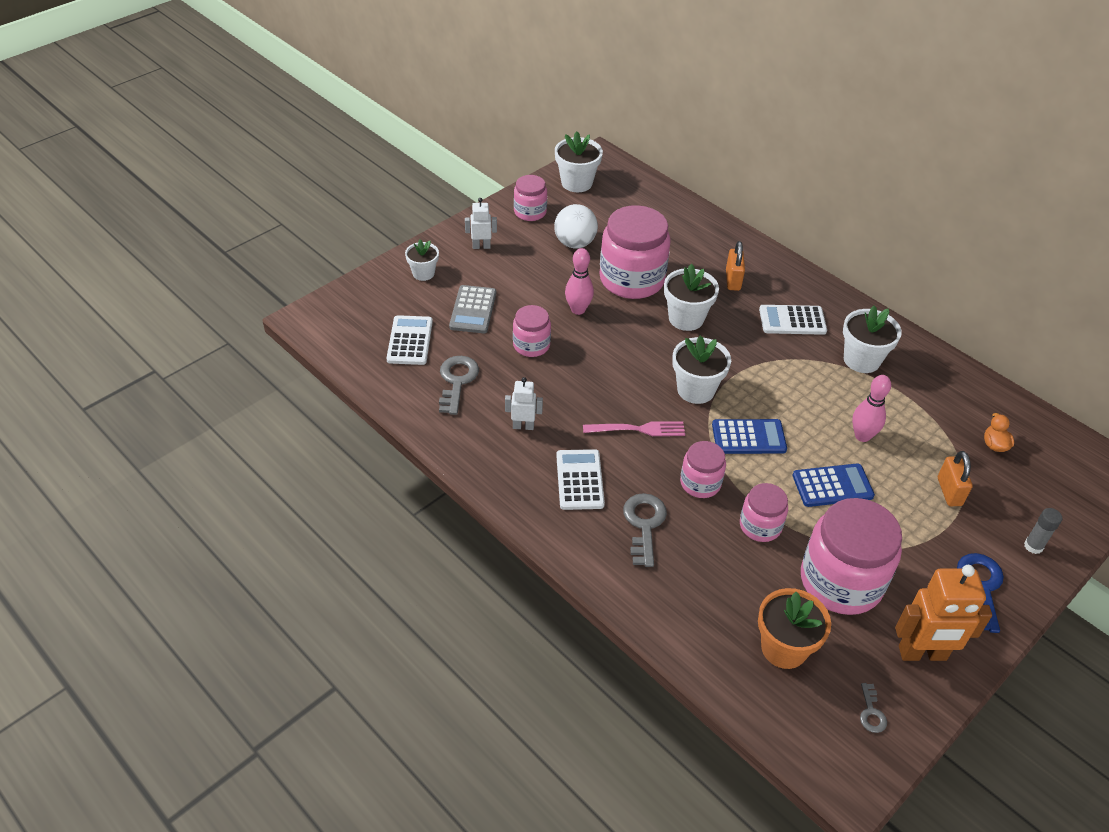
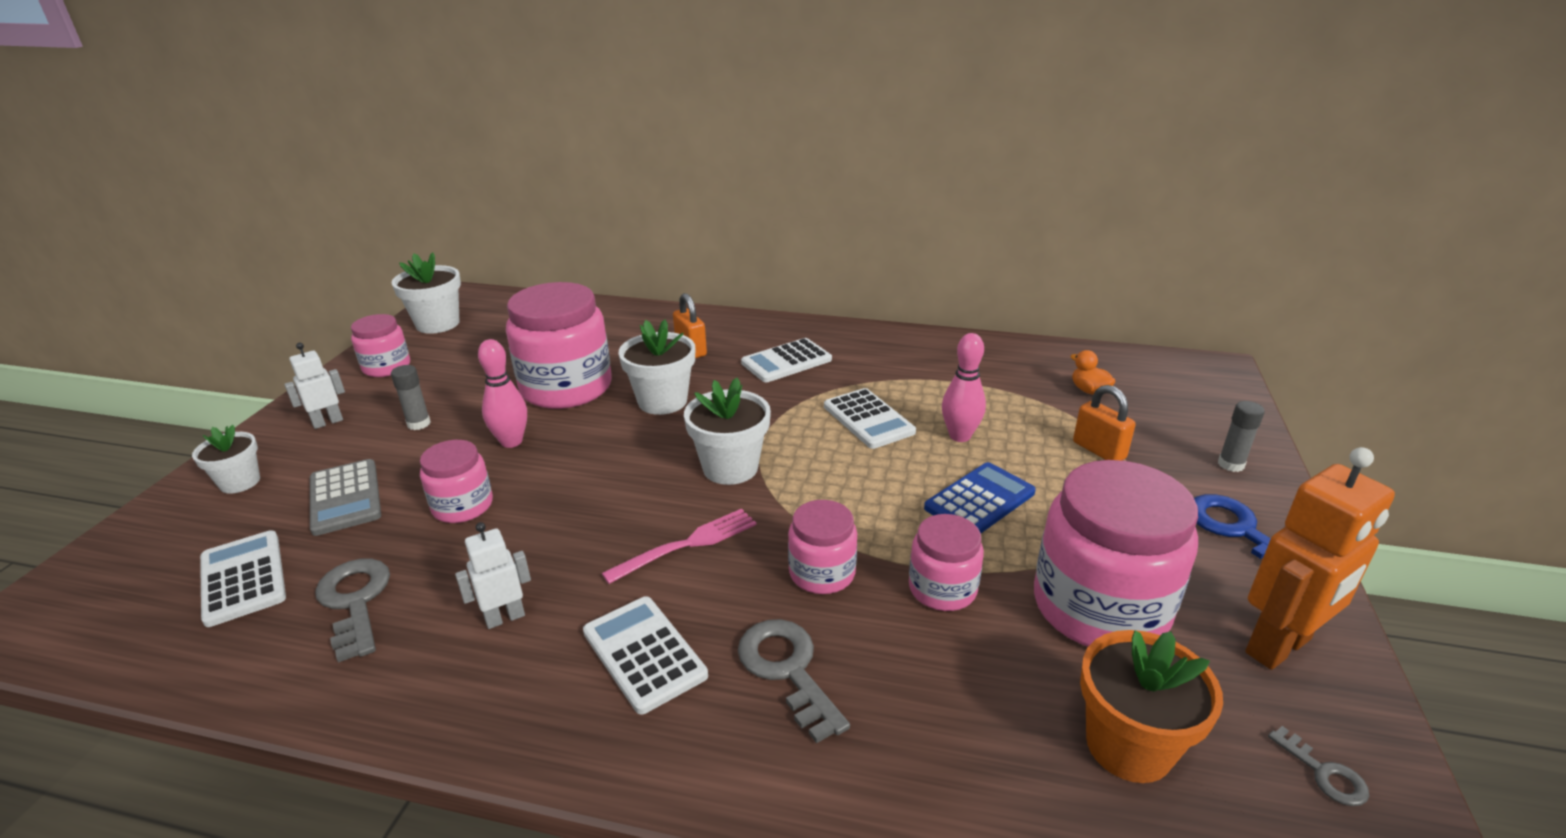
camera: 30 degrees left, 15 degrees down
white ball [554,204,598,248] -> none
blue calculator [712,419,787,454] -> none
white flower pot [843,306,902,373] -> none
none -> grey glue stick [391,365,431,430]
none -> white calculator [824,388,916,449]

